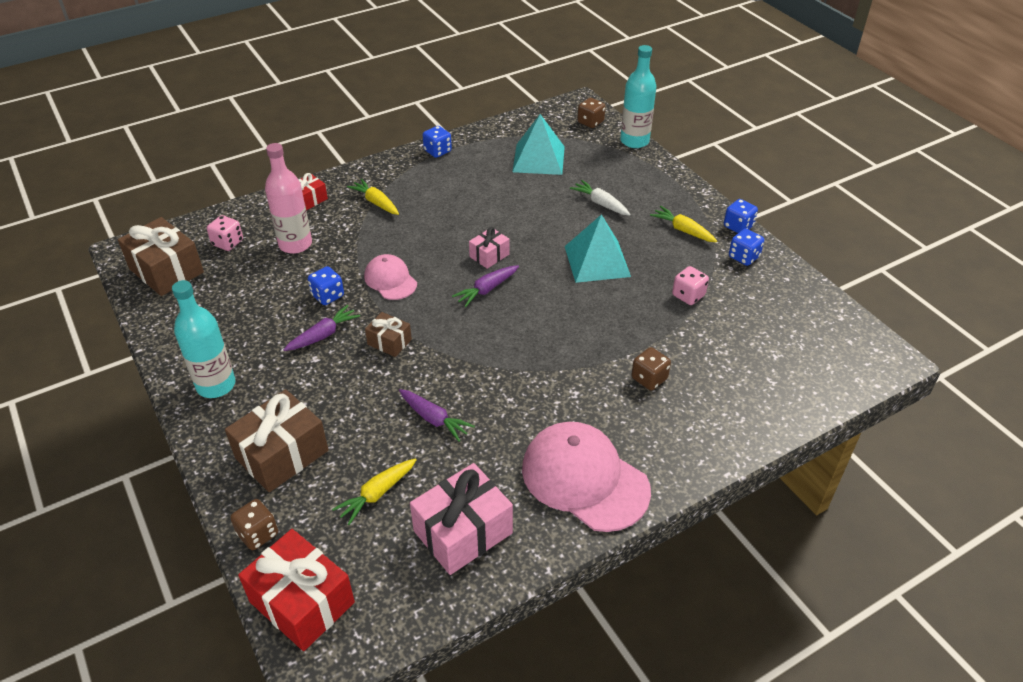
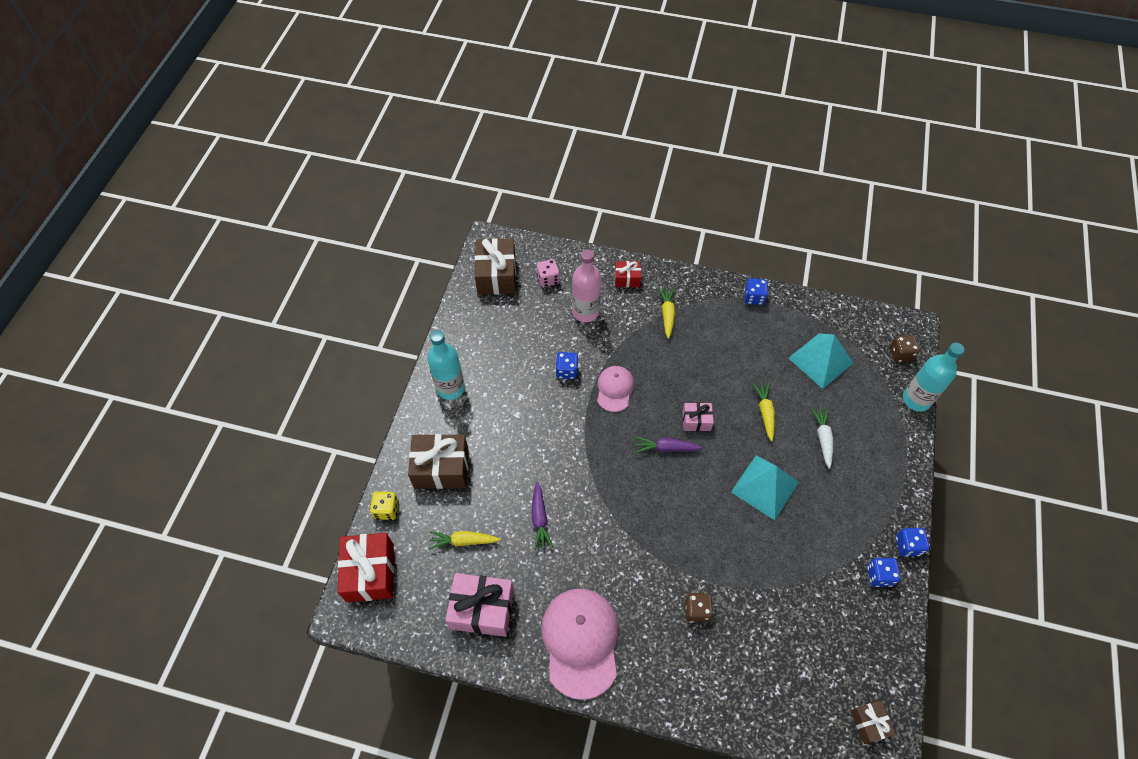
camera: 45 degrees right, 15 degrees up
brown dice [230,499,278,550] -> yellow dice [370,492,399,520]
purple carrot [283,305,360,351] -> none
brown gift [365,312,412,357] -> brown gift moved to [851,701,896,744]
yellow carrot [650,206,717,242] -> yellow carrot moved to [752,382,775,441]
pink dice [672,266,709,305] -> none

